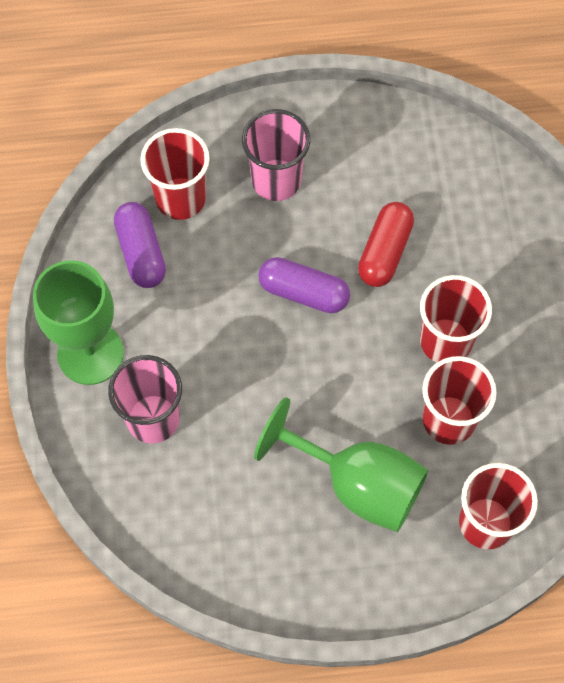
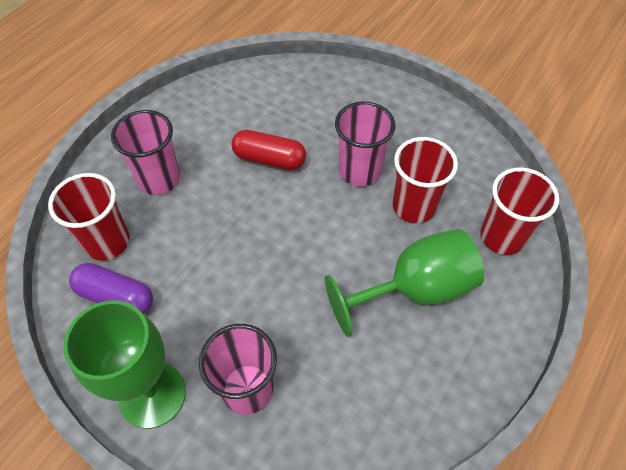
camera: 50 degrees left, 10 degrees down
purple capsule [258,257,350,313] -> none
red capsule [358,202,414,287] -> red capsule turned 45 degrees counterclockwise [231,130,306,170]
red cup [420,275,492,363] -> pink cup [335,101,395,186]

